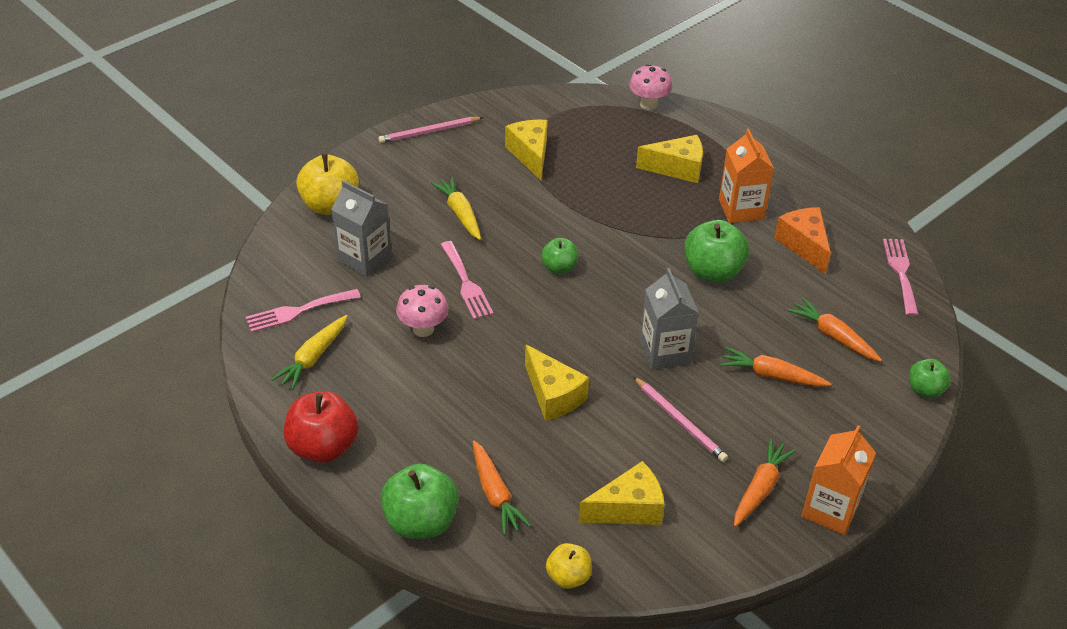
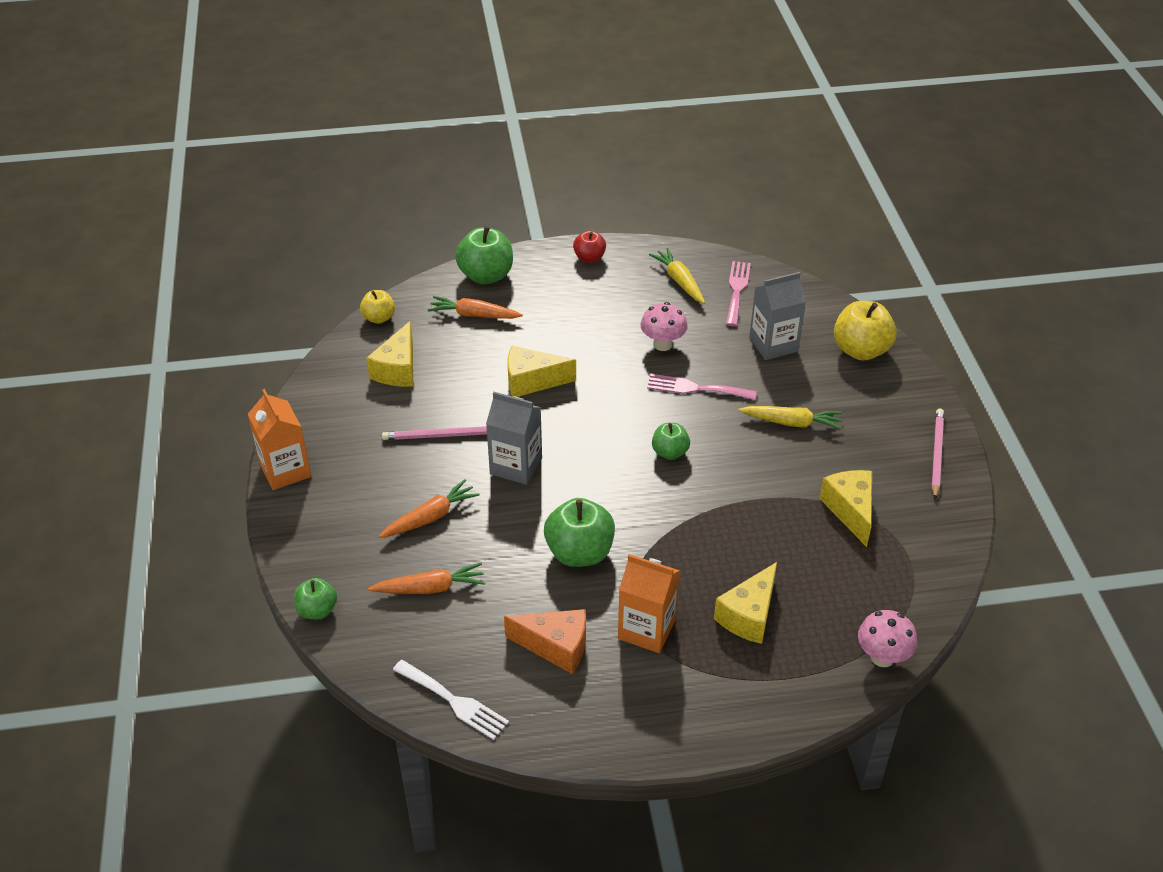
camera: 125 degrees right, 0 degrees up
red apple [284,391,358,463] -> red apple [573,231,606,263], size x0.58
yellow cheese [505,120,548,180] -> yellow cheese turned 120 degrees counterclockwise [819,470,872,547]
orange carrot [734,438,796,527] -> none
pink fork [883,239,919,316] -> white fork [393,660,509,740]

